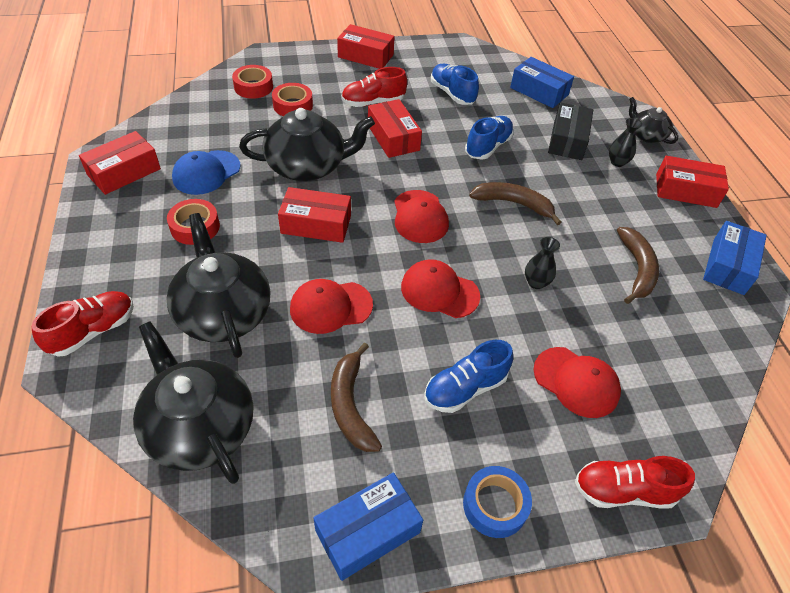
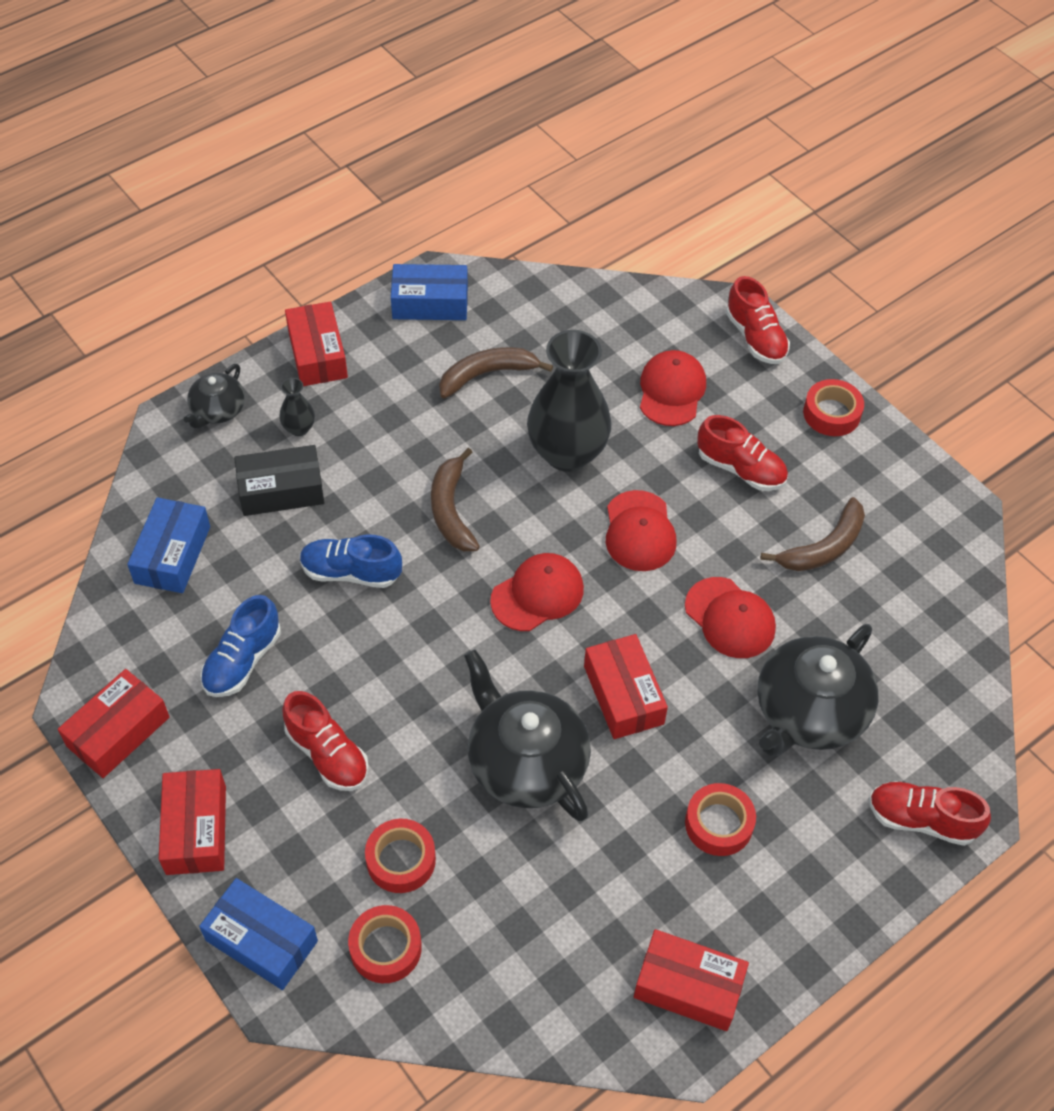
camera: 115 degrees left, 5 degrees up
black teapot [133,321,253,484] -> none
blue cap [172,150,240,195] -> none
blue box [314,472,423,581] -> blue box moved to [199,878,318,990]
red box [368,99,422,158] -> red box moved to [58,669,170,778]
blue shoe [424,340,513,413] -> red shoe [697,415,788,491]
blue tape [463,466,532,538] -> red tape [803,379,864,436]
black vase [525,237,560,289] -> black vase [527,330,612,472], size x2.34

